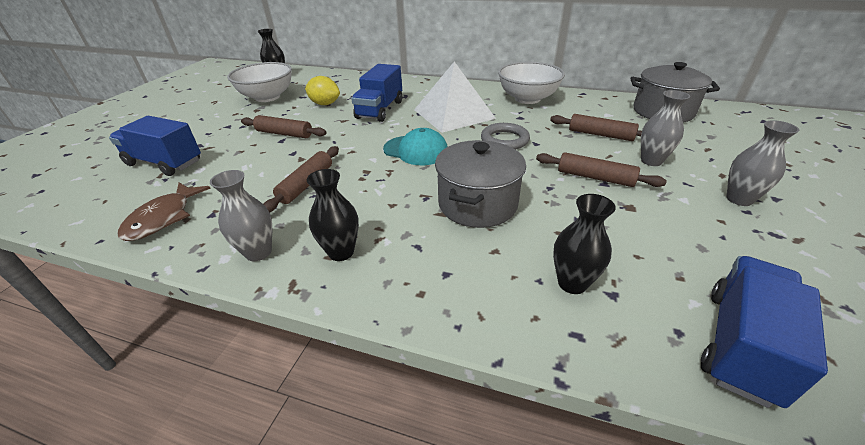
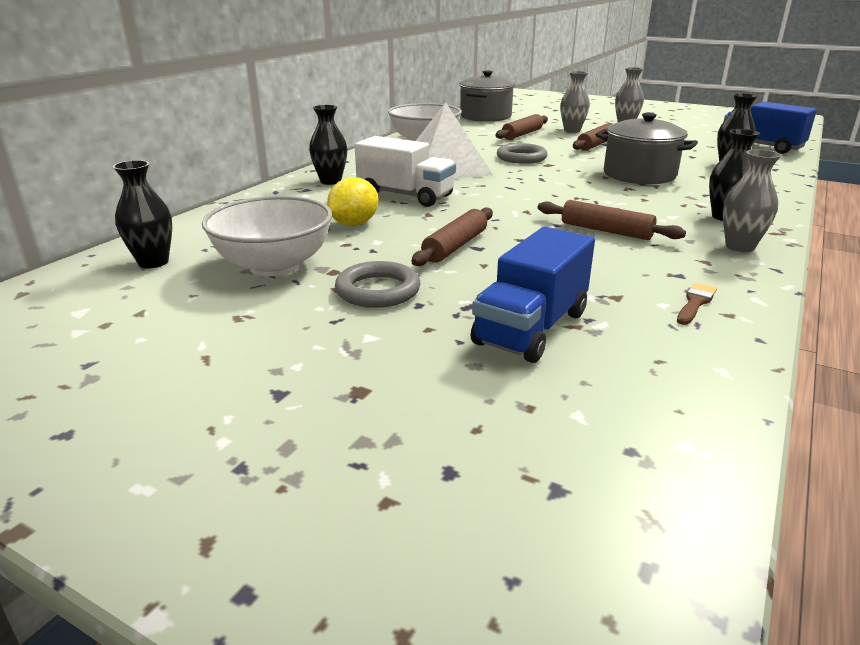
camera: 80 degrees left, 10 degrees down
brown fish [118,183,211,241] -> brown brush [677,283,717,325]
blue truck [351,64,402,122] -> white truck [355,136,456,207]
turquoise cap [383,128,448,165] -> none
none -> black vase [309,105,347,185]
none -> grey ring [335,261,420,308]

